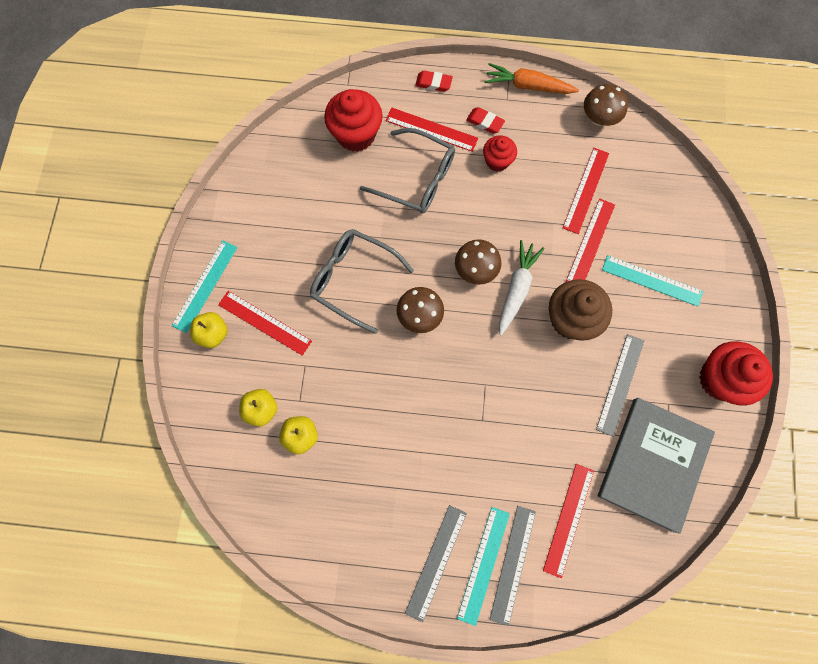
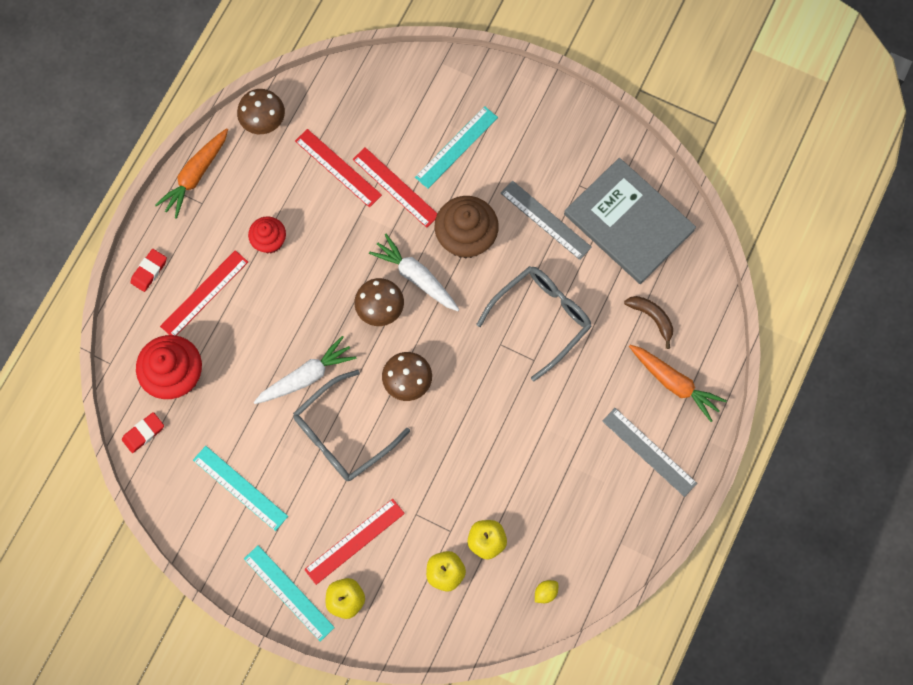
camera: 70 degrees left, 0 degrees up
grey glasses [360,128,455,214] -> grey glasses moved to [476,266,592,381]
turquoise ruler [457,507,510,626] -> turquoise ruler moved to [193,446,288,531]
red eraser [466,107,505,134] -> red eraser moved to [122,412,164,453]
grey ruler [490,506,536,626] -> orange carrot [629,345,727,422]
red ruler [543,464,594,578] -> brown banana [624,296,673,349]
red cupcake [699,342,773,405] -> none
none -> white carrot [254,336,356,404]
none -> yellow lemon [535,580,558,603]

